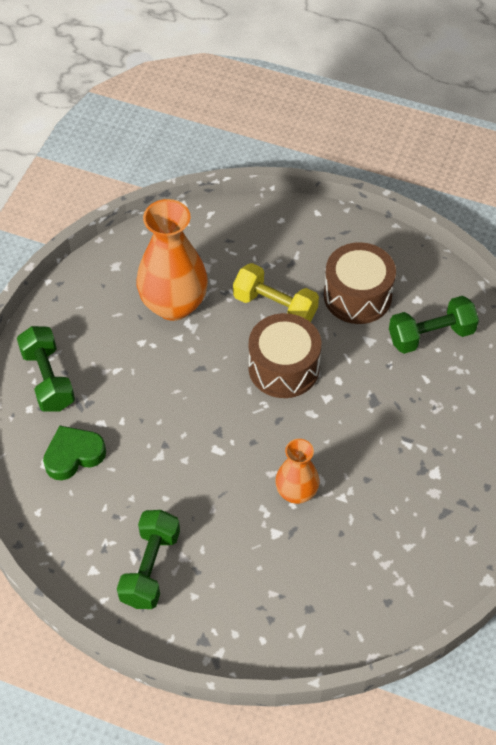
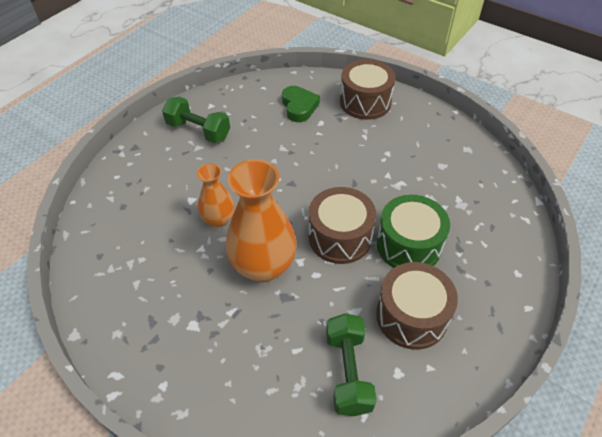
camera: 105 degrees right, 5 degrees down
green dumbbell [17,326,75,412] -> brown drum [340,59,396,120]
orange vase [136,199,208,321] -> orange vase moved to [226,159,297,282]
yellow dumbbell [233,263,319,322] -> green drum [377,195,450,268]

